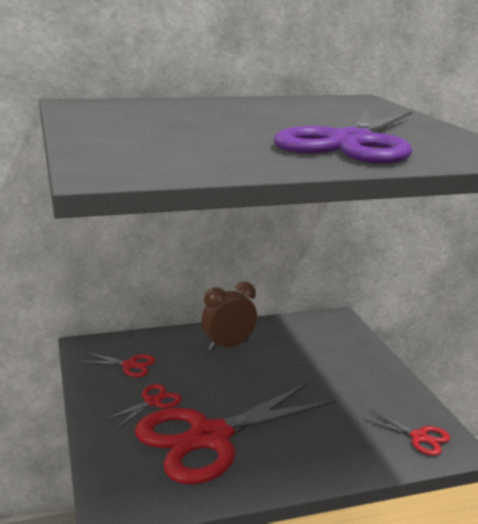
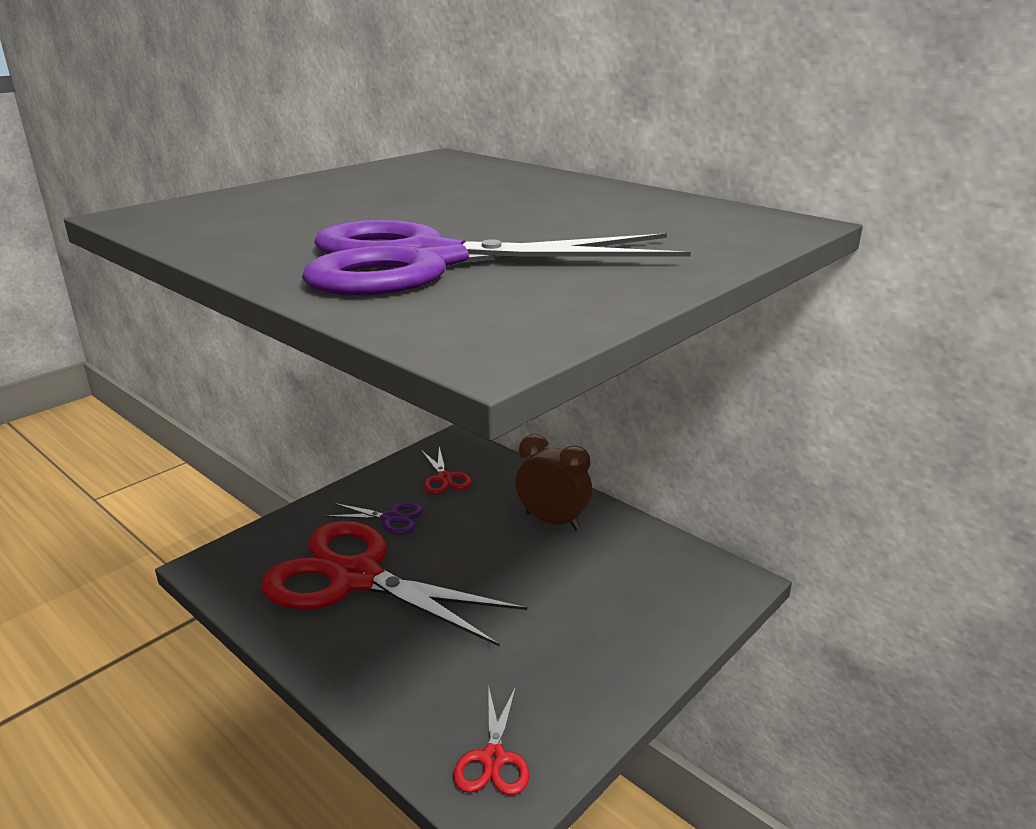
camera: 60 degrees right, 5 degrees up
red scissors [103,384,182,430] -> purple scissors [325,503,423,534]

